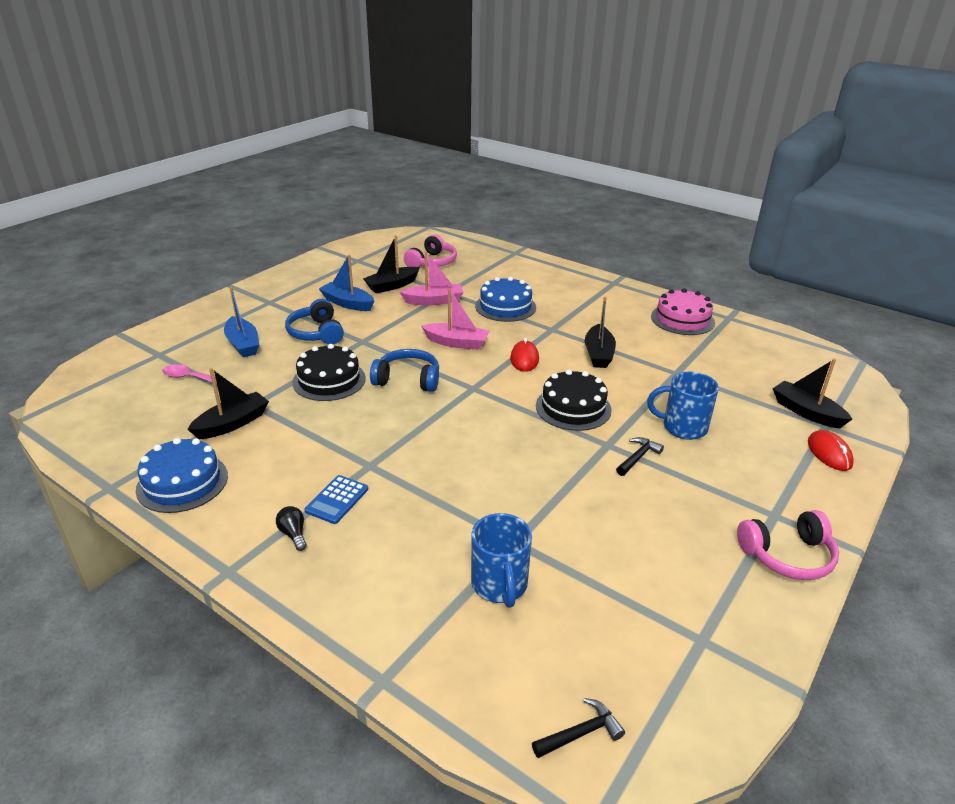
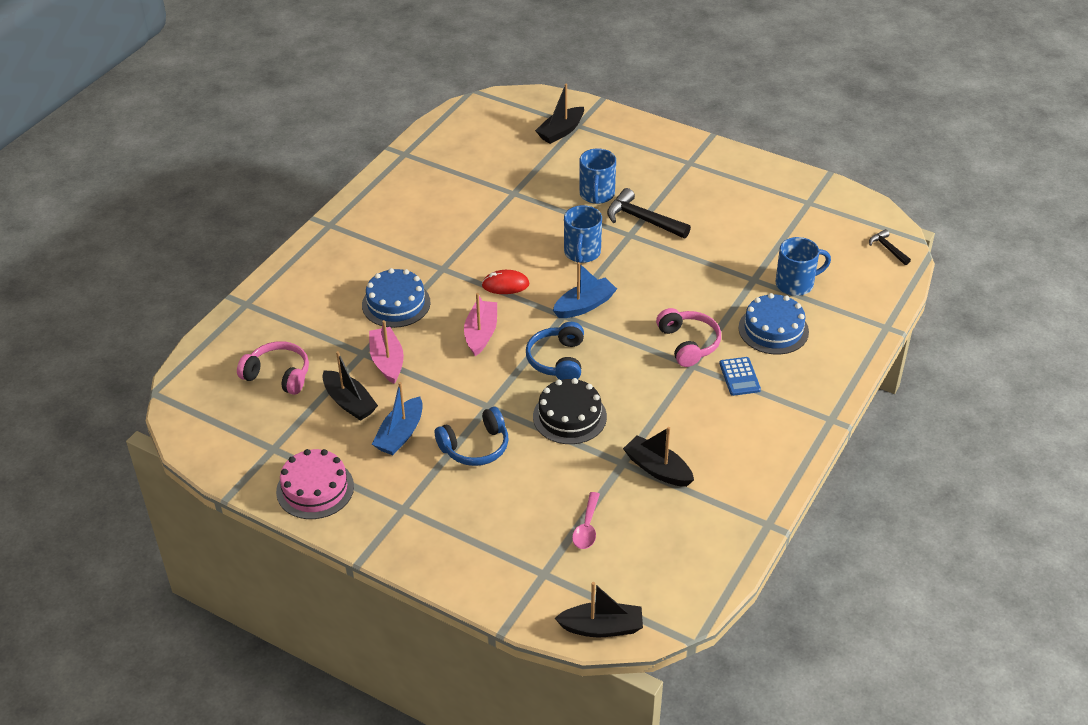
camera: 95 degrees left, 10 degrees up
blue cake [136,438,228,513] -> blue cake moved to [738,293,809,354]
blue boat [224,287,260,358] -> blue boat moved to [553,262,617,318]
black light bulb [276,506,307,551] -> none
blue calculator [305,475,368,524] -> blue calculator turned 60 degrees clockwise [719,357,761,396]
black cake [536,369,612,431] -> blue mug [564,205,602,263]
black boat [585,297,616,368] -> black boat moved to [555,582,643,637]
black hammer [616,437,664,476] -> black hammer [607,188,691,238], size x1.80
pink cake [651,288,715,335] -> pink cake moved to [276,449,354,519]
pink headphones [737,510,839,580] -> pink headphones moved to [656,308,721,367]
red mouse [808,430,854,471] -> none

